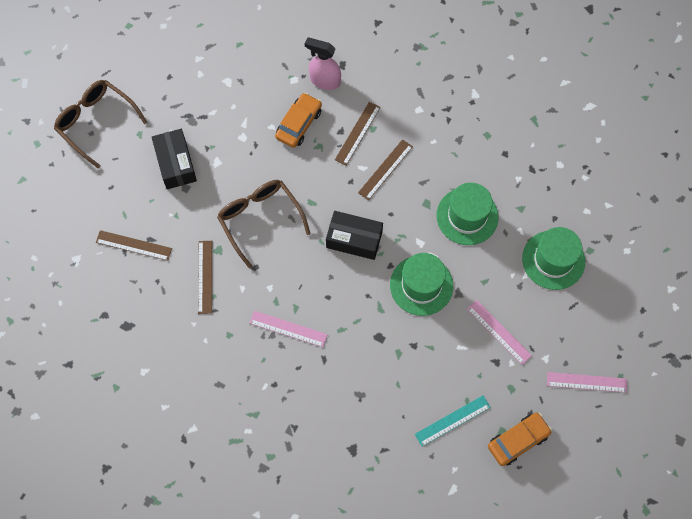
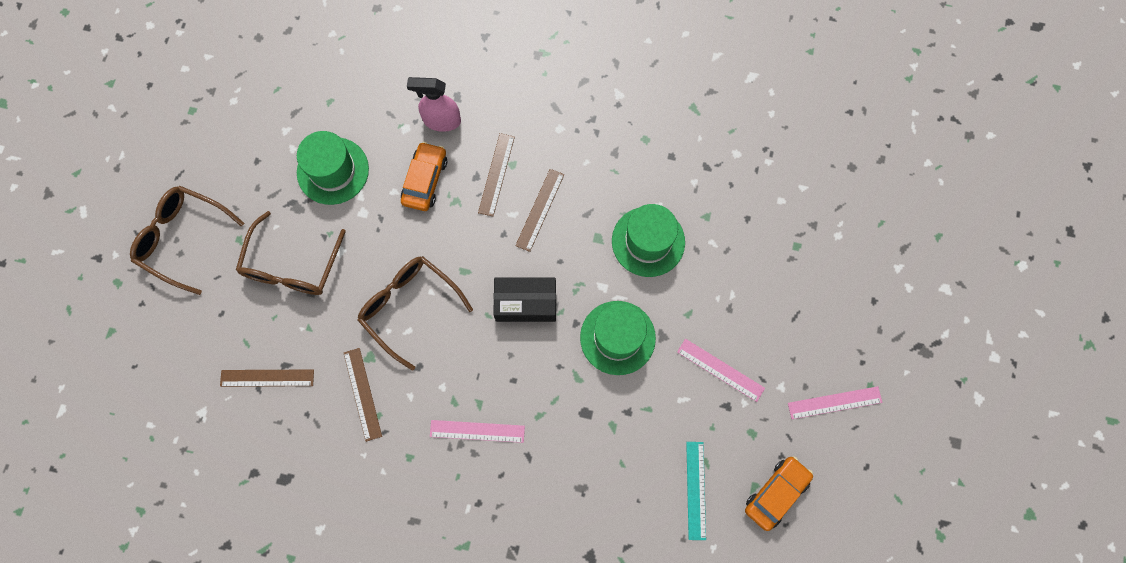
camera: 15 degrees left, 5 degrees up
black box [152,129,197,189] -> brown glasses [236,211,346,295]
turquoise ruler [415,396,491,447] -> turquoise ruler turned 45 degrees counterclockwise [686,442,706,540]
green hat [522,227,585,290] -> green hat moved to [297,131,369,205]

